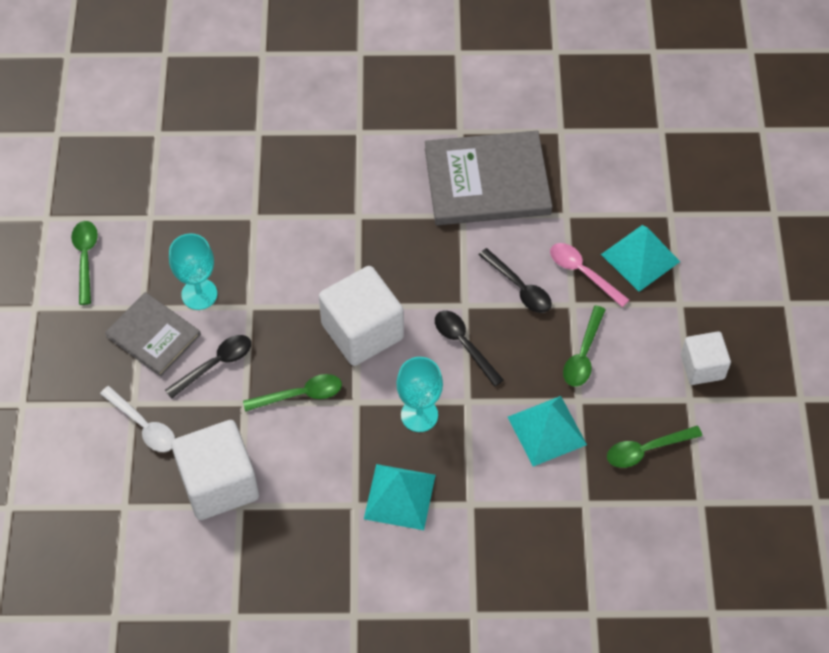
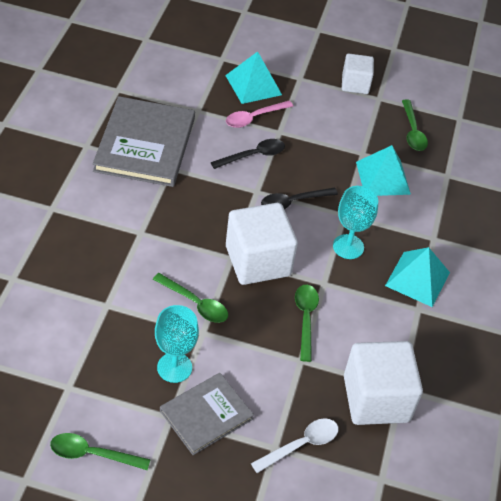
camera: 80 degrees left, 10 degrees down
black spoon [165,335,251,399] -> none
green spoon [563,305,606,387] -> green spoon moved to [152,273,228,323]

